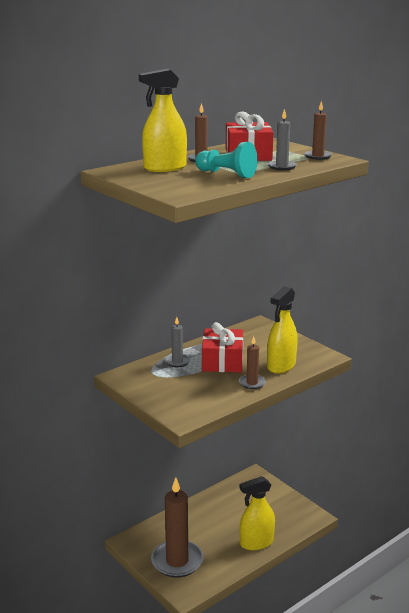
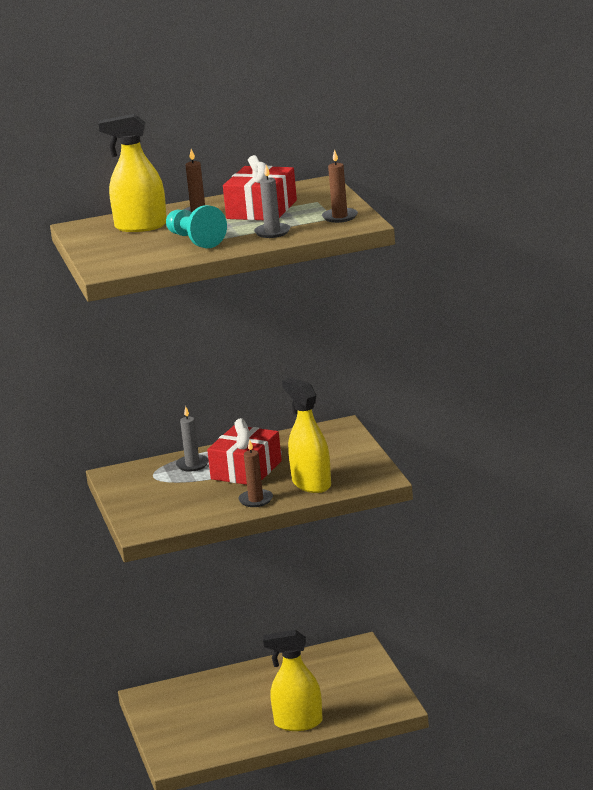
camera: 25 degrees right, 0 degrees up
brown candle [151,477,204,578] -> none
yellow spray bottle [267,286,298,374] -> yellow spray bottle turned 90 degrees clockwise [282,377,331,493]

